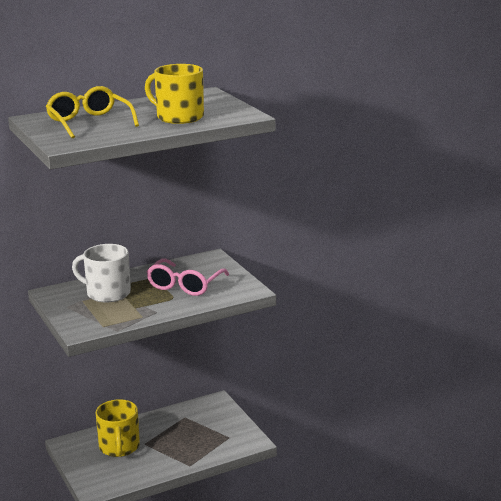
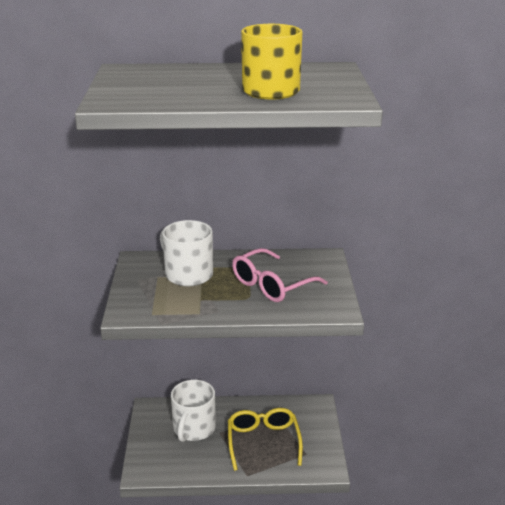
camera: 25 degrees right, 5 degrees up
yellow glasses [46,86,139,138] -> yellow glasses moved to [228,408,303,471]
yellow mug [96,399,140,457] -> white mug [171,380,216,442]

